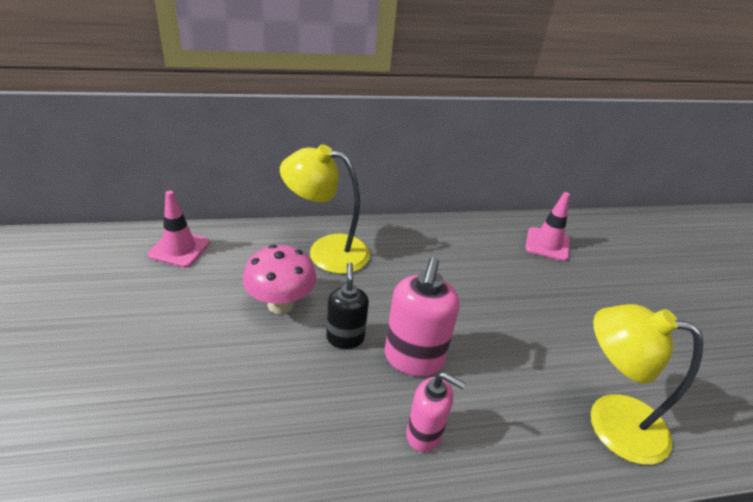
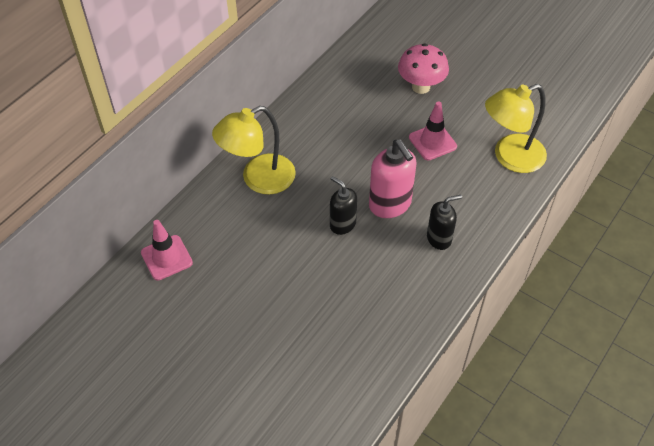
camera: 40 degrees left, 15 degrees up
pink mushroom [243,245,317,314] -> pink mushroom moved to [398,43,449,94]
pink soap dispenser [406,372,466,452] -> black soap dispenser [427,195,462,250]
pink traffic cone [525,192,570,261] -> pink traffic cone moved to [409,101,457,161]

